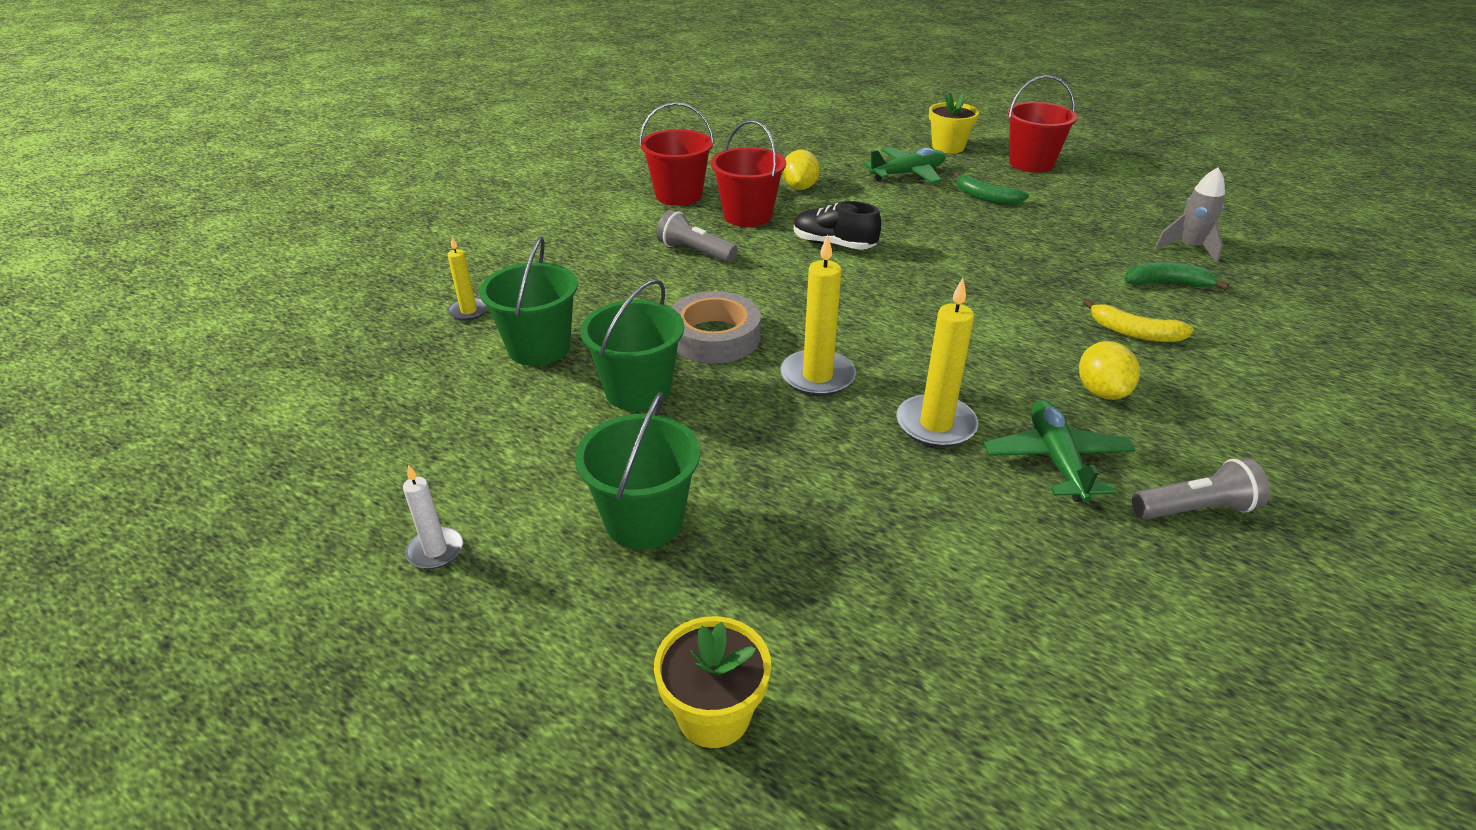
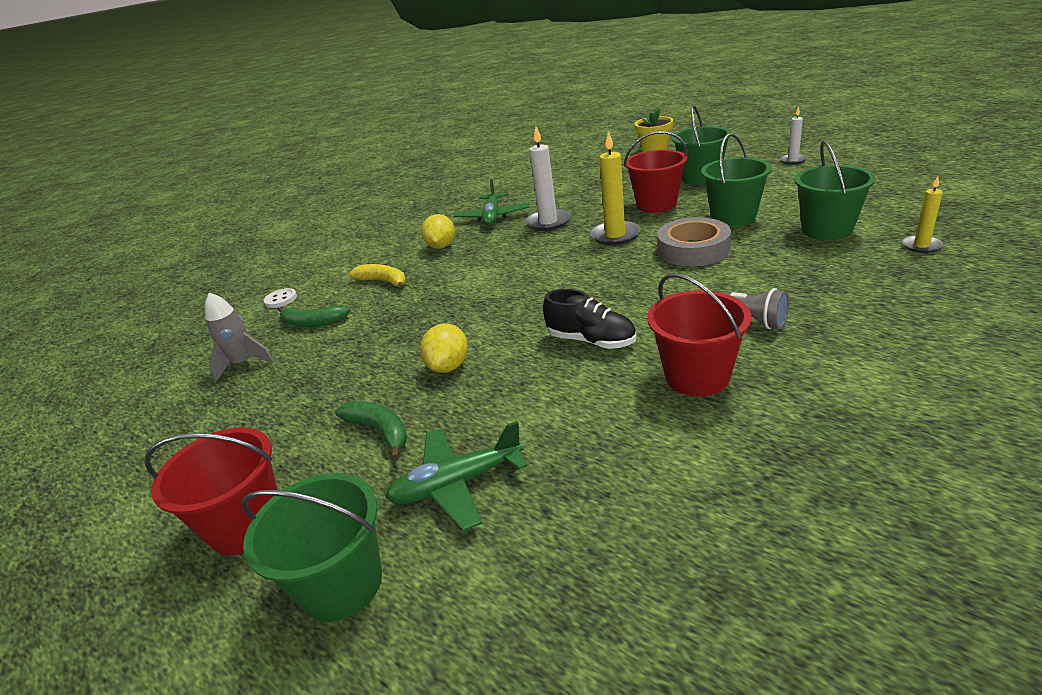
camera: 170 degrees left, 5 degrees down
red bucket [639,102,714,206] -> red bucket moved to [624,131,688,213]
yellow lemon [782,150,820,190] -> yellow lemon moved to [420,323,468,373]
yellow candle [896,278,978,448] -> white candle [525,127,571,231]
yellow flower pot [929,92,979,153] -> green bucket [241,473,382,622]
grey flashlight [1132,458,1270,520] -> none
none -> white button [264,288,297,308]

